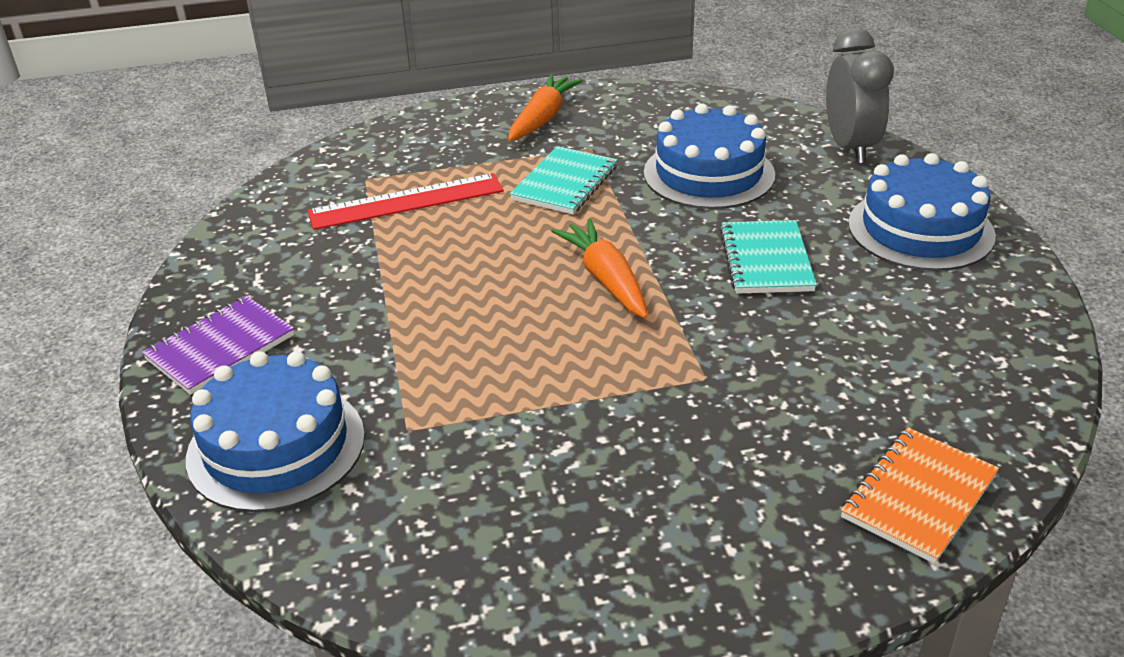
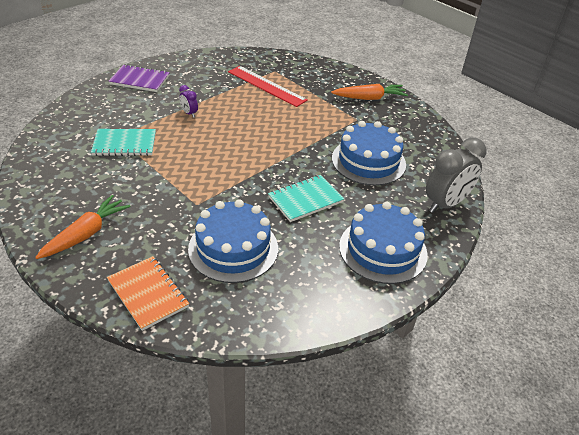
camera: 55 degrees right, 5 degrees up
blue cake [186,351,365,512] -> blue cake moved to [188,199,278,283]
turquoise notebook [510,146,617,214] -> turquoise notebook moved to [91,129,156,156]
orange carrot [551,219,648,318] -> orange carrot moved to [35,195,130,259]
orange notebook [841,427,999,564] -> orange notebook turned 45 degrees clockwise [107,256,189,331]
none -> purple clock [179,85,198,118]

